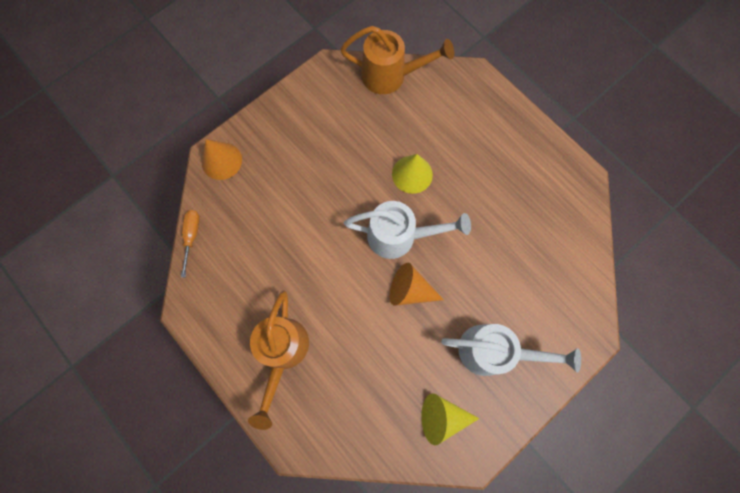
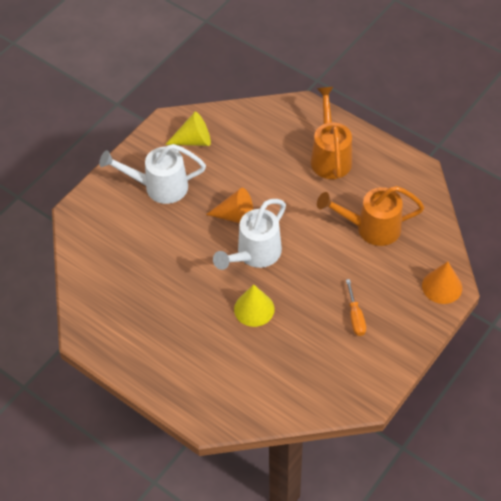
camera: 170 degrees right, 20 degrees down
orange screwdriver [181,210,200,277] -> orange screwdriver moved to [346,279,366,336]
orange watering can [340,26,454,94] -> orange watering can moved to [317,186,425,246]
white watering can [344,201,471,259] -> white watering can turned 45 degrees counterclockwise [213,199,286,270]

